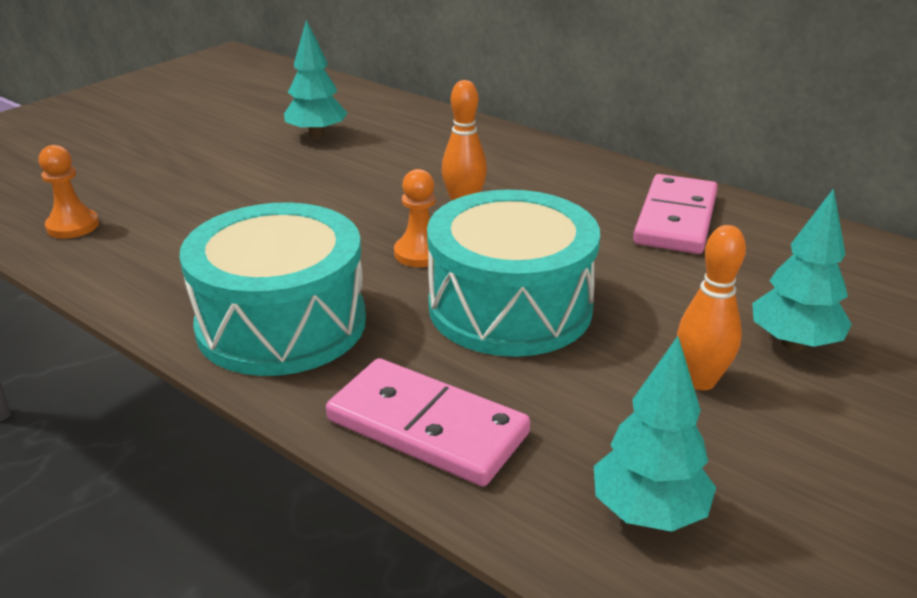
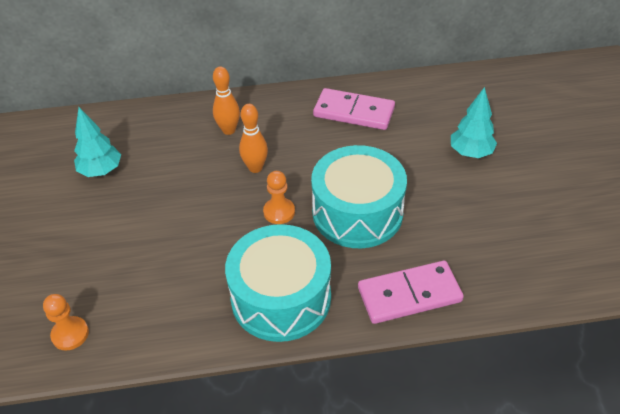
camera: 45 degrees left, 15 degrees up
turquoise tree [594,336,716,532] -> none
pink domino [633,174,718,254] -> pink domino turned 45 degrees counterclockwise [313,88,395,130]
orange bowling pin [677,225,746,390] -> orange bowling pin moved to [213,66,240,135]

